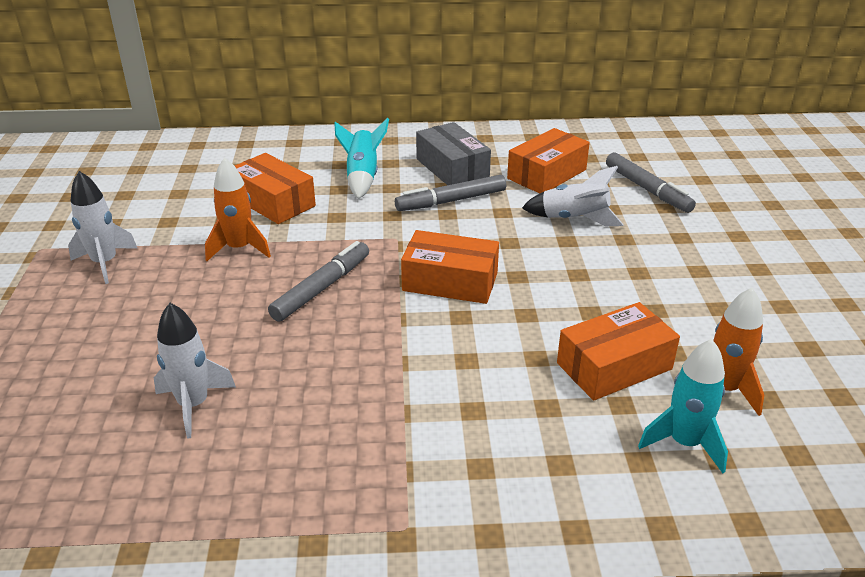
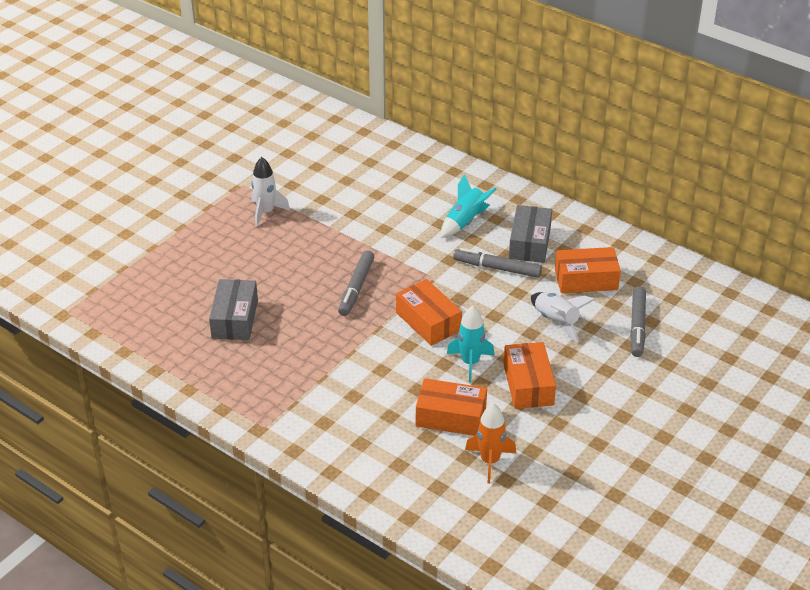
camera: 40 degrees right, 5 degrees up
white rocket [154,303,236,439] -> grey box [209,279,258,340]
orange rocket [205,158,271,261] -> none
orange box [235,153,316,224] -> orange box moved to [504,342,556,409]
grey marker [268,241,369,322] -> grey marker turned 120 degrees clockwise [338,250,374,316]
turquoise rocket [638,339,728,473] -> turquoise rocket moved to [447,306,495,382]

